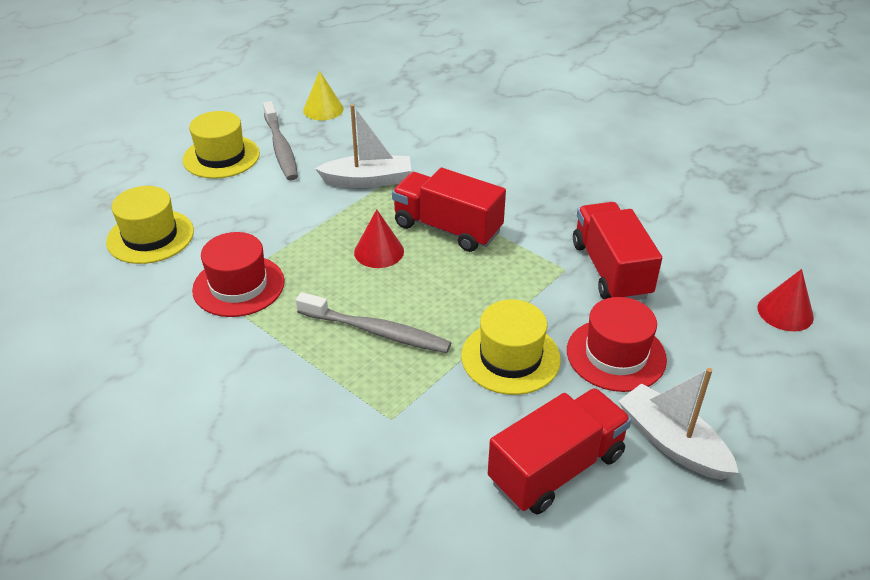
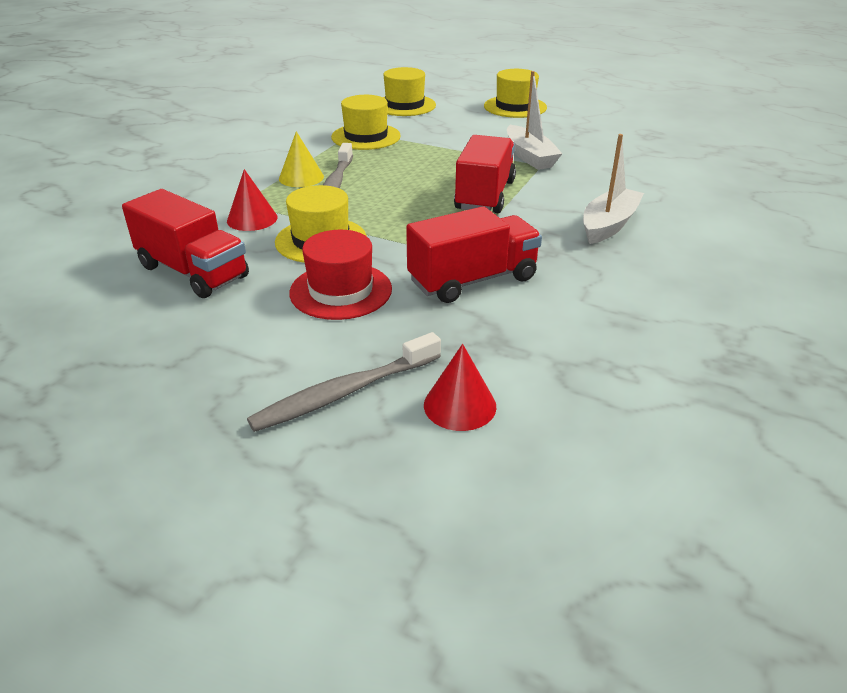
camera: 75 degrees right, 5 degrees down
red hat [192,232,284,317] -> yellow hat [331,95,401,150]
grey toothbrush [263,101,298,180] -> grey toothbrush moved to [247,332,441,432]
yellow cone [303,71,344,120] -> yellow cone moved to [279,131,324,187]
red cone [354,209,404,268] -> red cone moved to [227,169,278,231]
white boat [618,368,739,480] -> white boat moved to [583,134,644,244]

